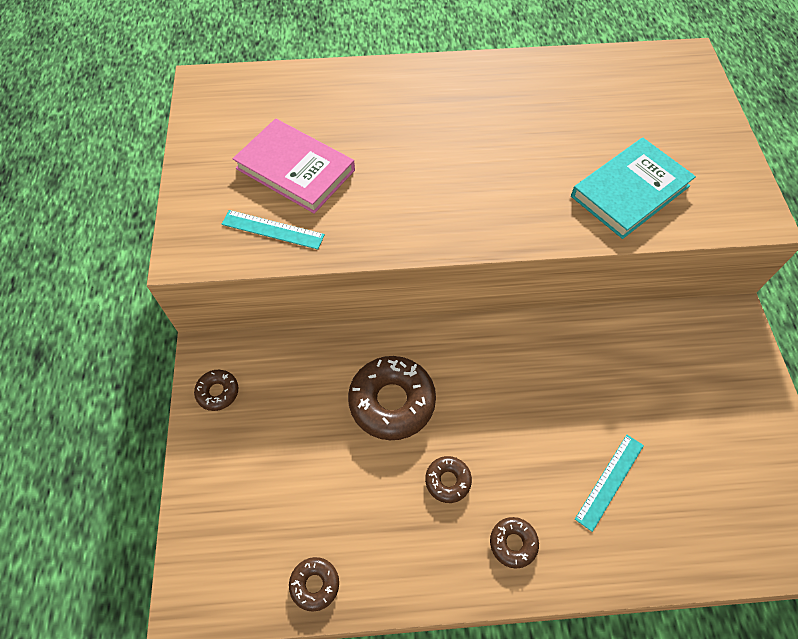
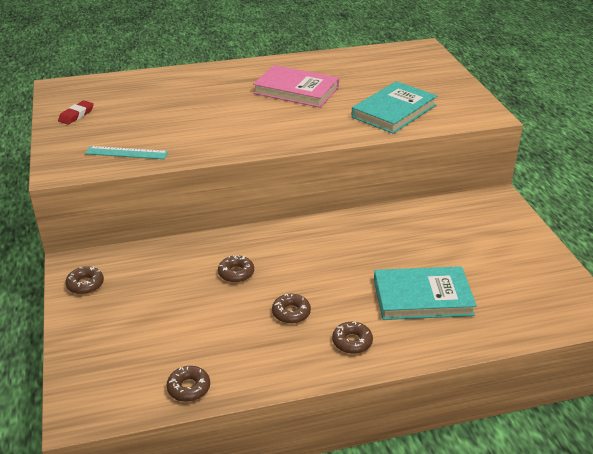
camera: 10 degrees left, 25 degrees down
pink book [233,118,355,214] -> pink book moved to [253,65,339,108]
brown donut [348,356,436,440] -> brown donut [218,255,254,283], size x0.50
turquoise ruler [575,435,644,532] -> turquoise book [374,266,477,320]
none -> red eraser [58,100,94,124]

